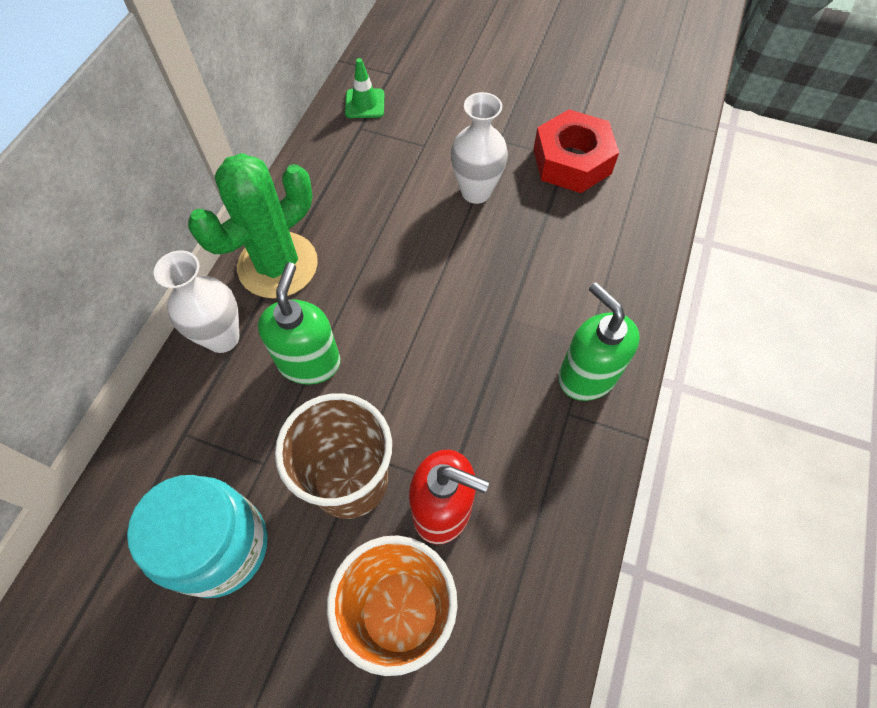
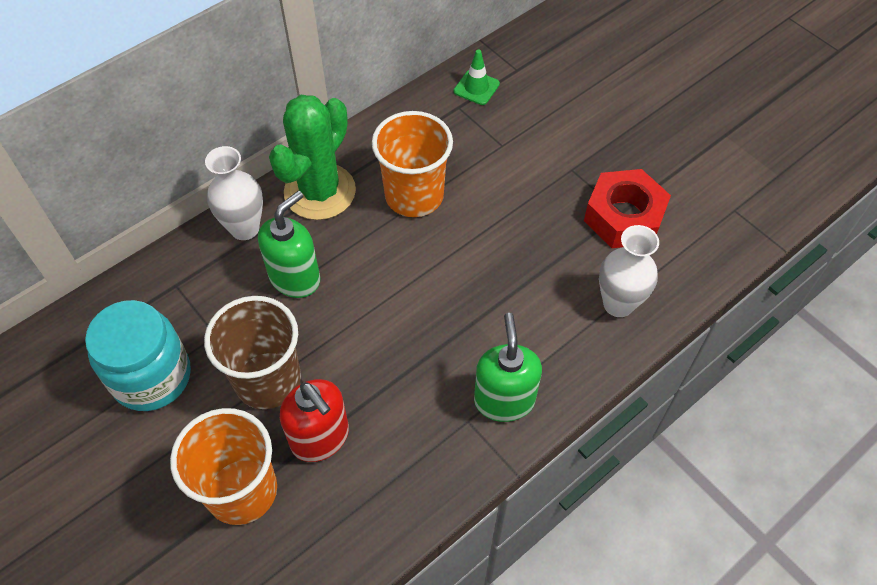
camera: 30 degrees right, 5 degrees down
green cactus [188,153,318,298] -> green cactus turned 45 degrees counterclockwise [269,95,356,220]
white vase [451,92,508,204] -> white vase moved to [599,225,659,317]
none -> orange cup [372,111,453,217]

